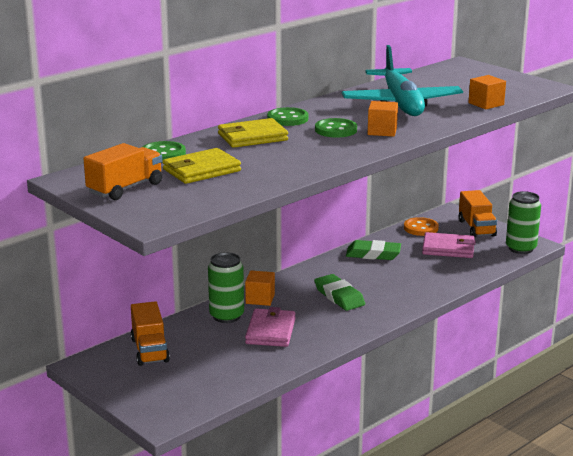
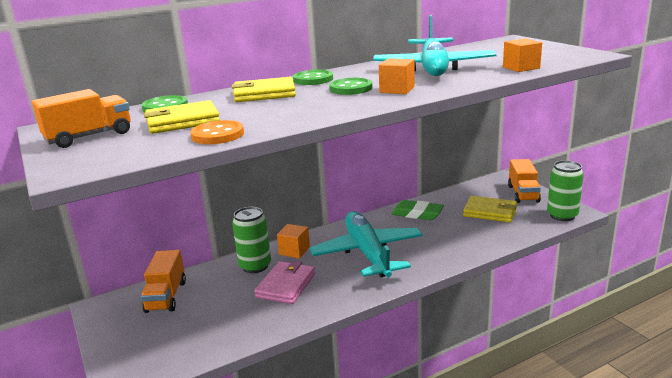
camera: 15 degrees right, 0 degrees up
green eraser [314,274,365,311] -> turquoise plane [310,211,423,277]
orange button [404,217,439,236] -> orange button moved to [190,120,244,144]
pink wallet [422,232,476,258] -> yellow wallet [463,196,517,223]

